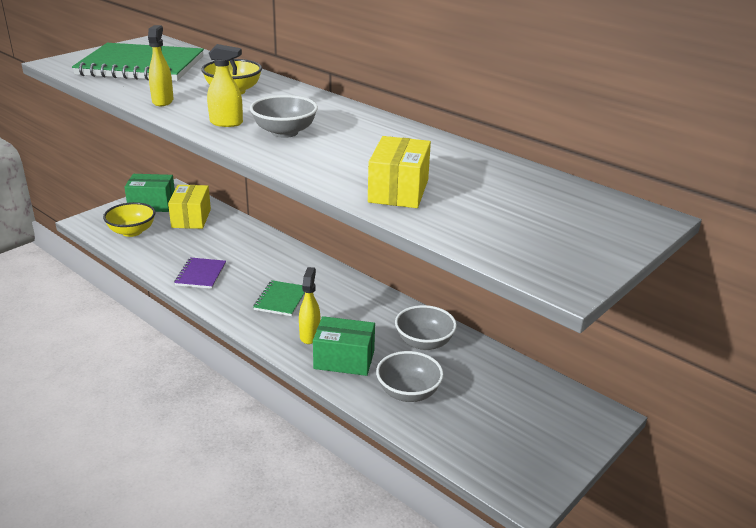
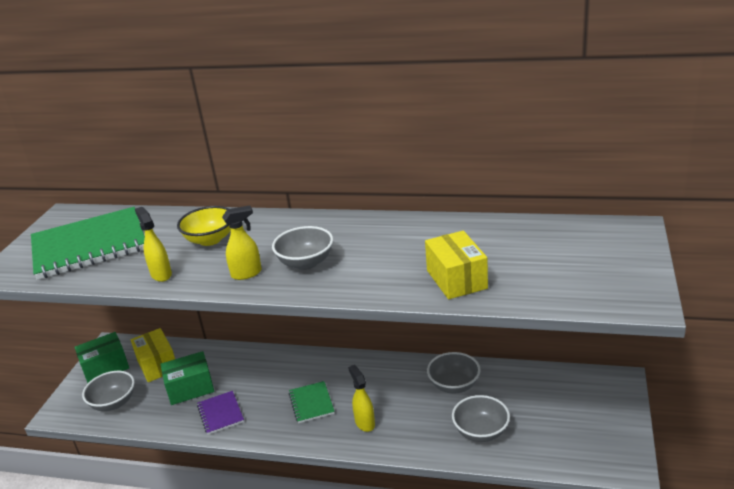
camera: 25 degrees left, 0 degrees up
yellow bowl [103,202,155,237] -> grey bowl [82,371,135,411]
green box [313,316,375,376] -> green box moved to [160,351,214,405]

